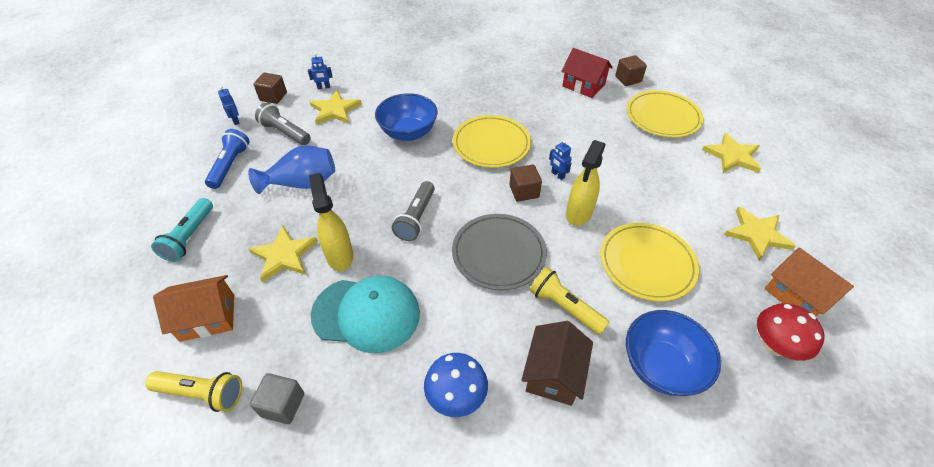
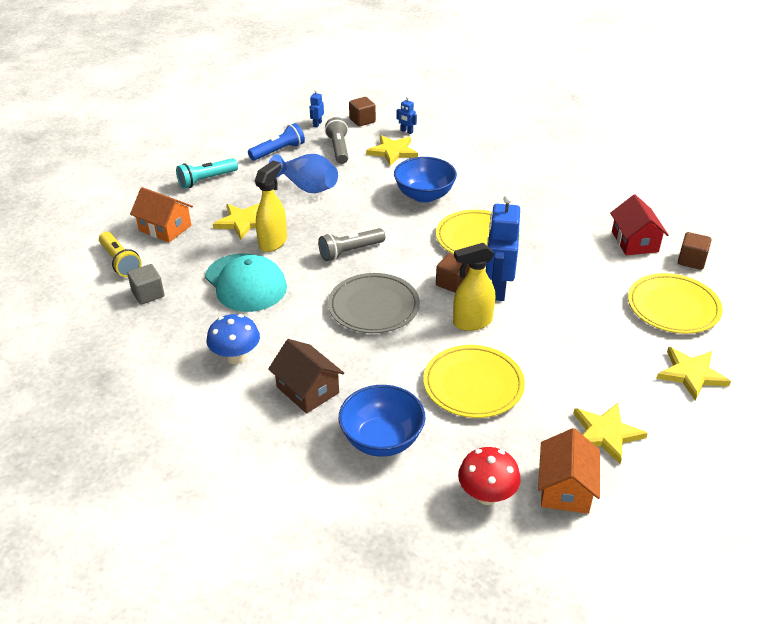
camera: 45 degrees right, 10 degrees down
brown house [521,321,593,406] -> brown house turned 75 degrees clockwise [268,339,344,413]
yellow flashlight [530,267,610,335] -> none
blue robot [549,140,572,180] -> blue robot [486,195,520,301], size x2.29

